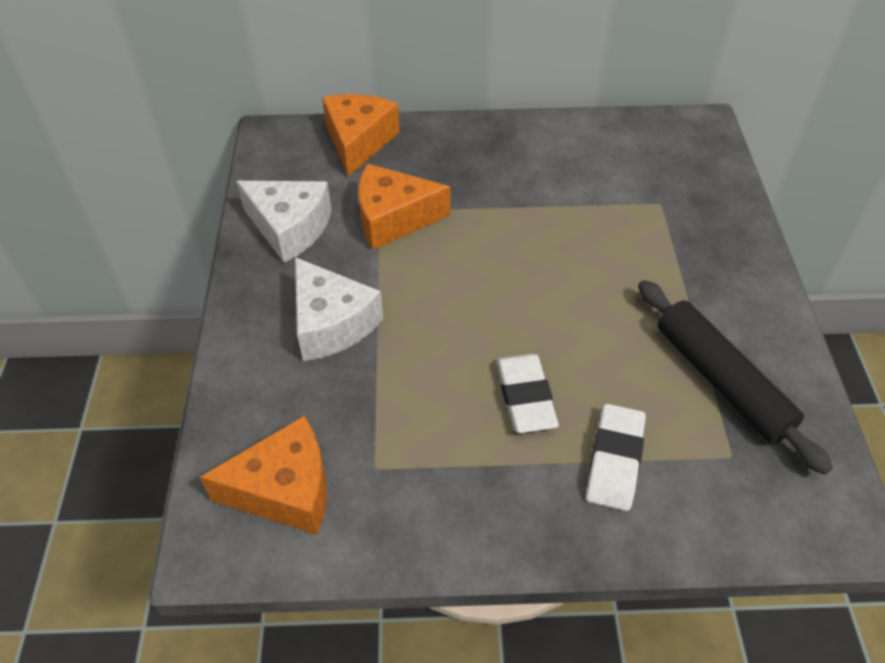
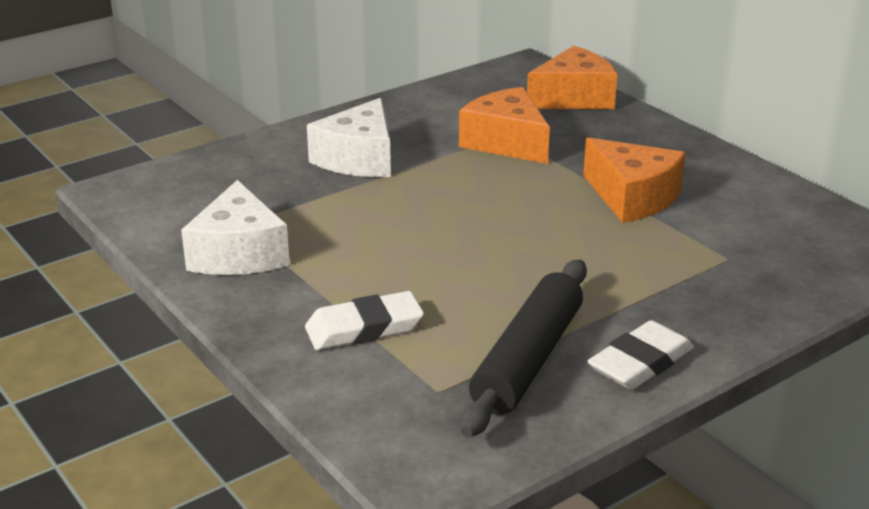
camera: 55 degrees right, 20 degrees down
orange cheese [200,416,327,535] -> orange cheese moved to [583,138,686,223]
white cheese [236,181,332,263] -> white cheese moved to [181,180,290,275]
white eraser [496,354,559,433] -> white eraser moved to [587,320,694,390]

